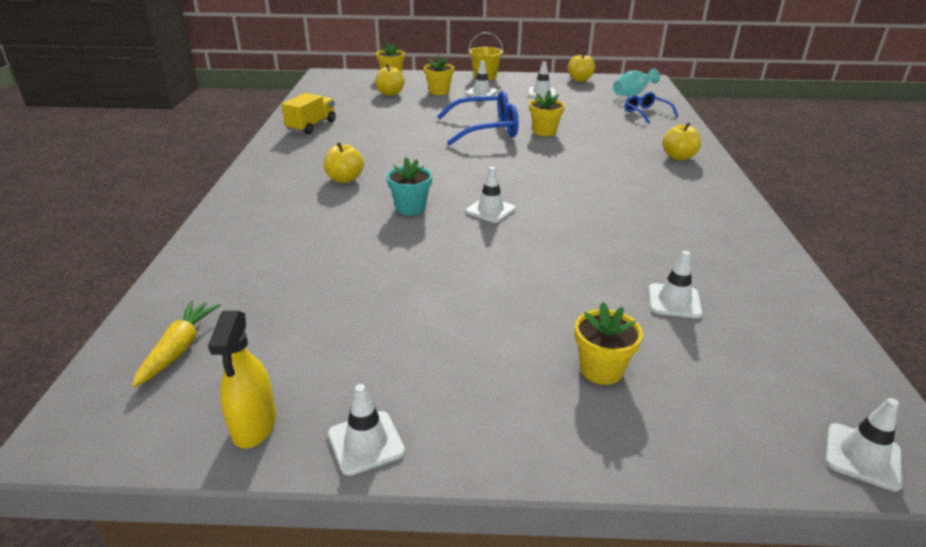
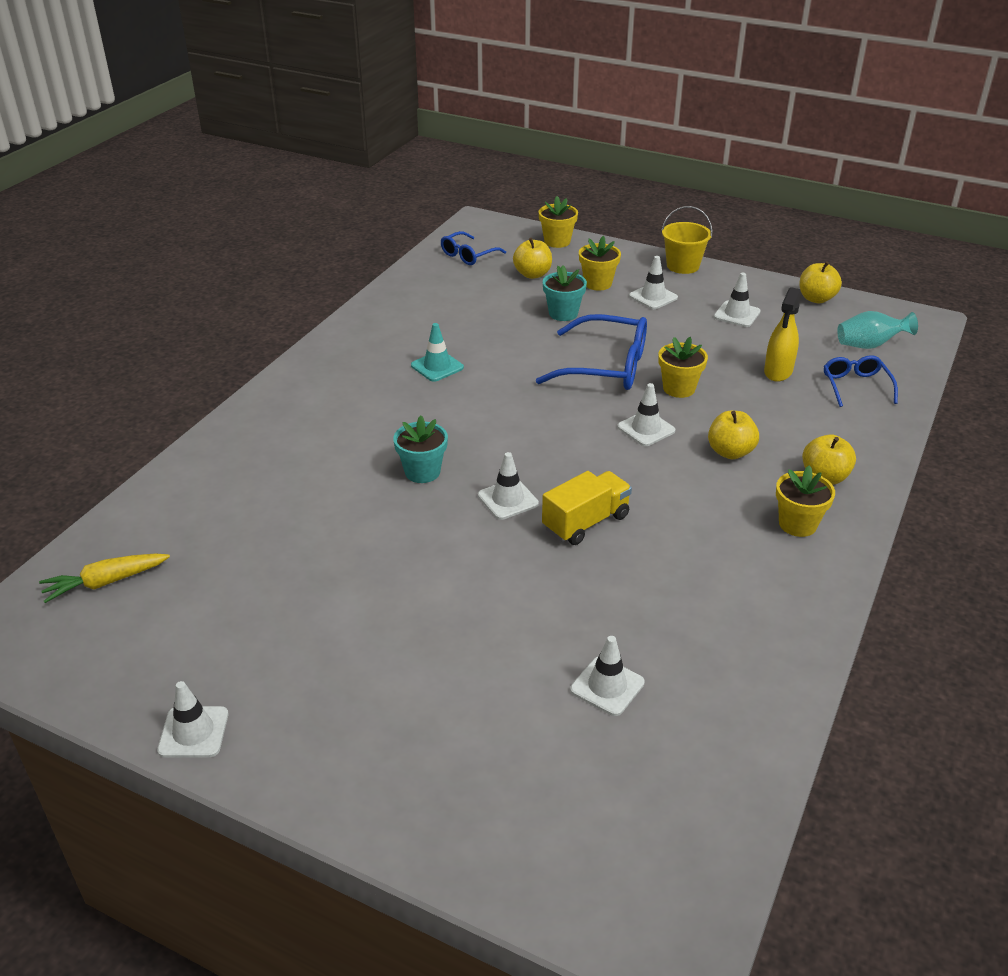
camera: 25 degrees right, 5 degrees up
yellow carrot [132,301,220,388] -> yellow carrot turned 150 degrees counterclockwise [39,554,170,603]
yellow spray bottle [208,311,276,448] -> yellow spray bottle moved to [764,287,801,382]
yellow truck [282,93,336,134] -> yellow truck moved to [542,471,632,545]
yellow apple [324,142,364,183] -> yellow apple moved to [708,411,759,459]
yellow flower pot [575,302,643,385] -> yellow flower pot moved to [776,465,835,537]
white traffic cone [826,398,903,492] -> white traffic cone moved to [617,383,676,446]
none -> turquoise traffic cone [411,323,464,382]
none -> blue glasses [441,231,506,265]
none -> turquoise flower pot [543,265,587,321]

